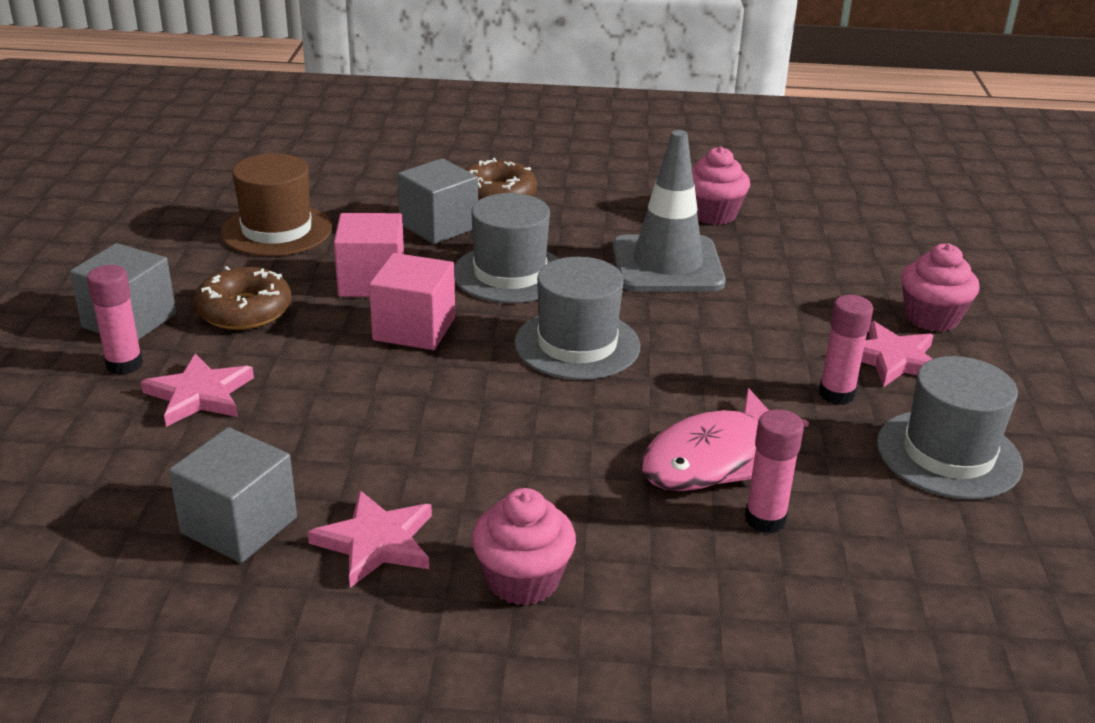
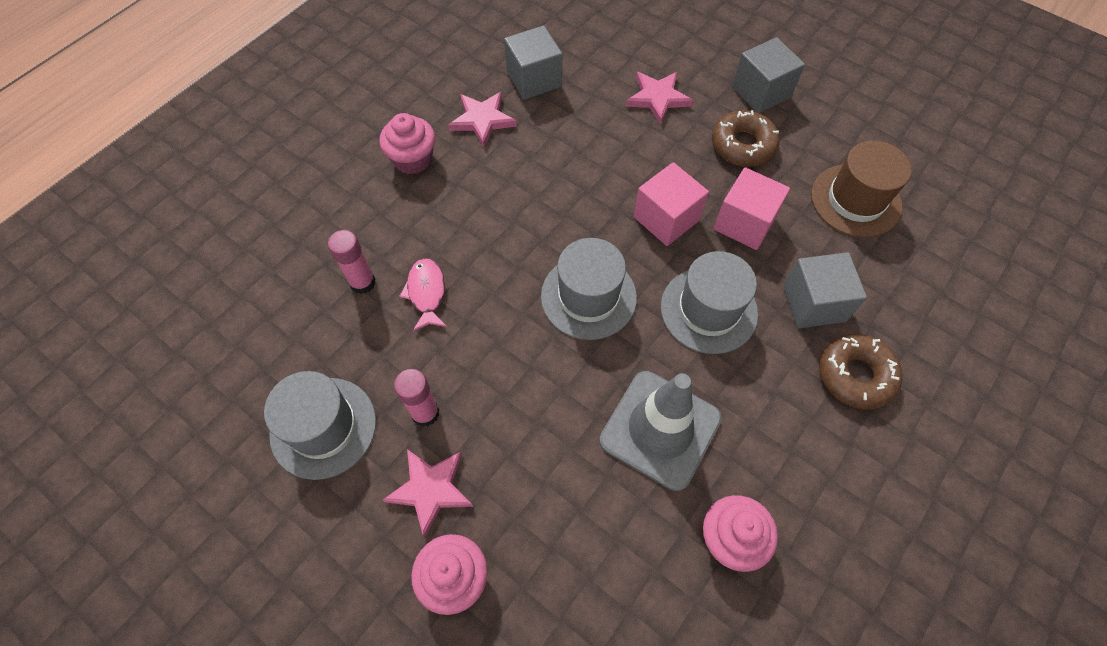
camera: 125 degrees right, 30 degrees up
pink glue stick [87,265,143,375] -> none
pink fish [640,388,809,491] -> pink fish [399,258,447,332], size x0.62

